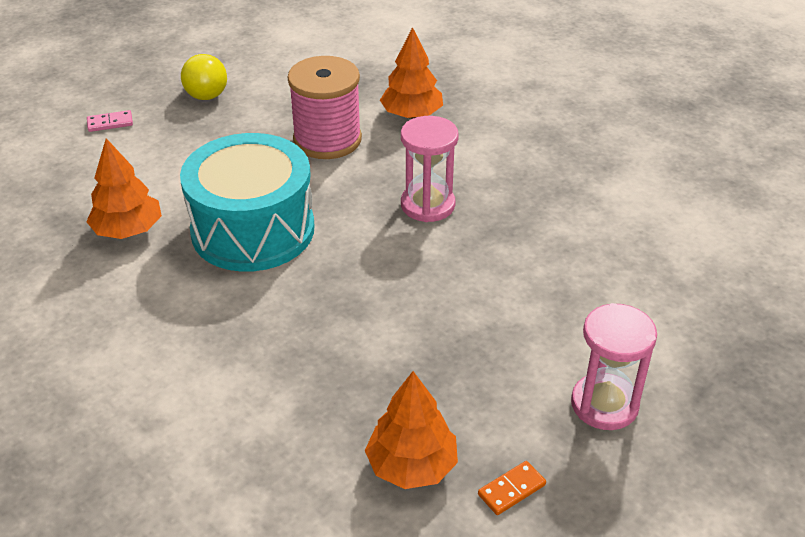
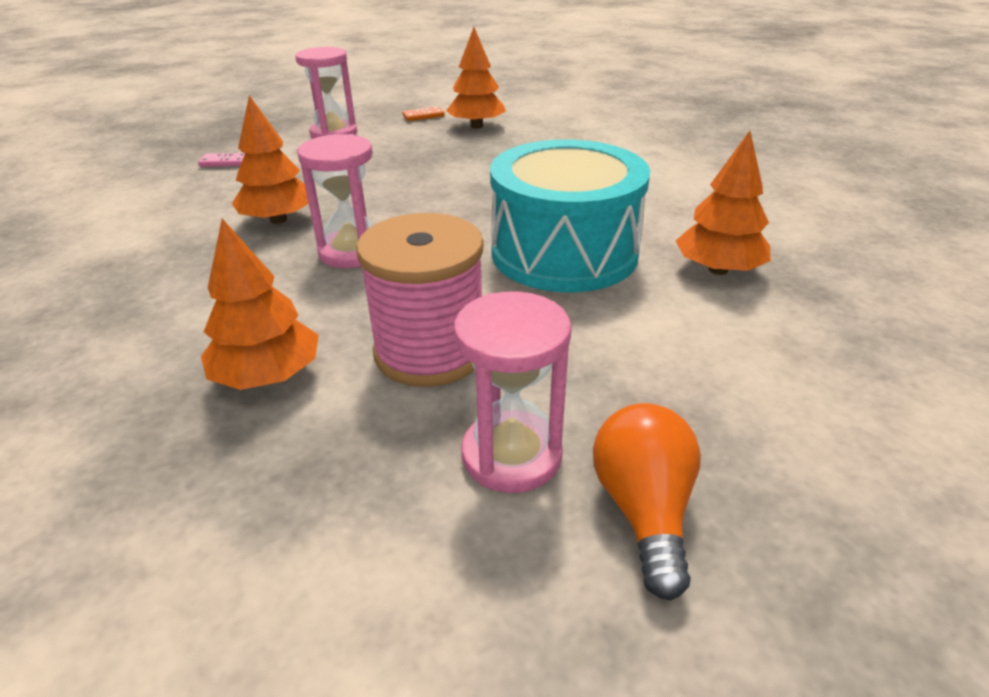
camera: 165 degrees left, 5 degrees down
pink domino [87,110,133,132] -> pink domino moved to [198,153,245,167]
yellow light bulb [181,54,227,100] -> orange light bulb [593,403,701,601]
none -> orange tree [232,95,309,224]
none -> pink hourglass [454,291,572,493]

